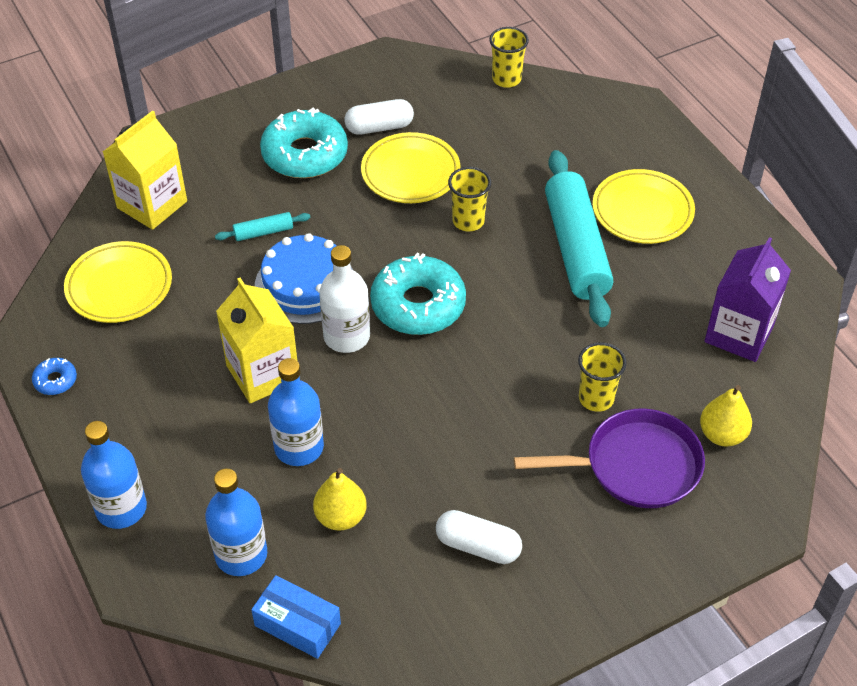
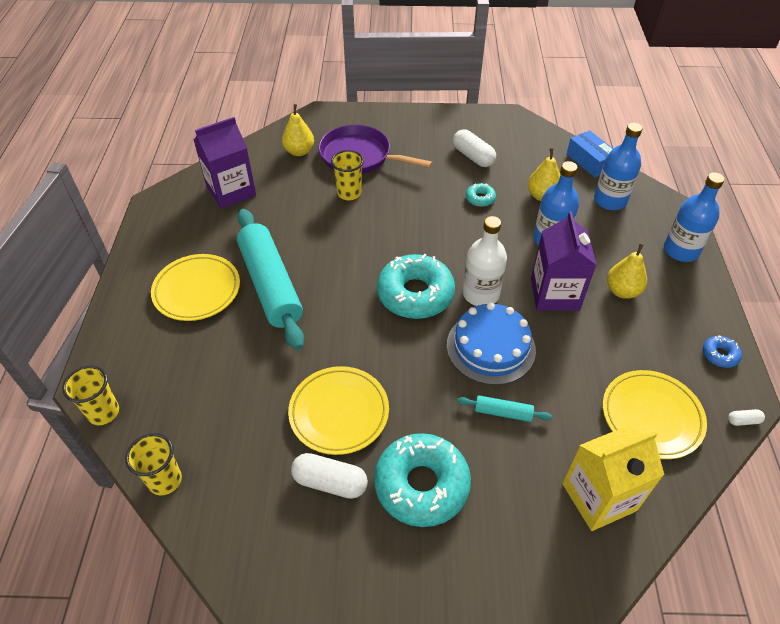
camera: 150 degrees left, 0 degrees up
yellow carton [216,278,297,403] -> purple carton [531,211,596,311]
yellow cup [448,167,491,231] -> yellow cup moved to [62,365,119,425]
turquoise rolling pin [545,150,613,327] -> turquoise rolling pin turned 45 degrees counterclockwise [237,209,304,350]
none -> turquoise donut [466,183,496,207]
none -> yellow pear [607,243,647,299]
none -> white capsule [728,409,765,426]

